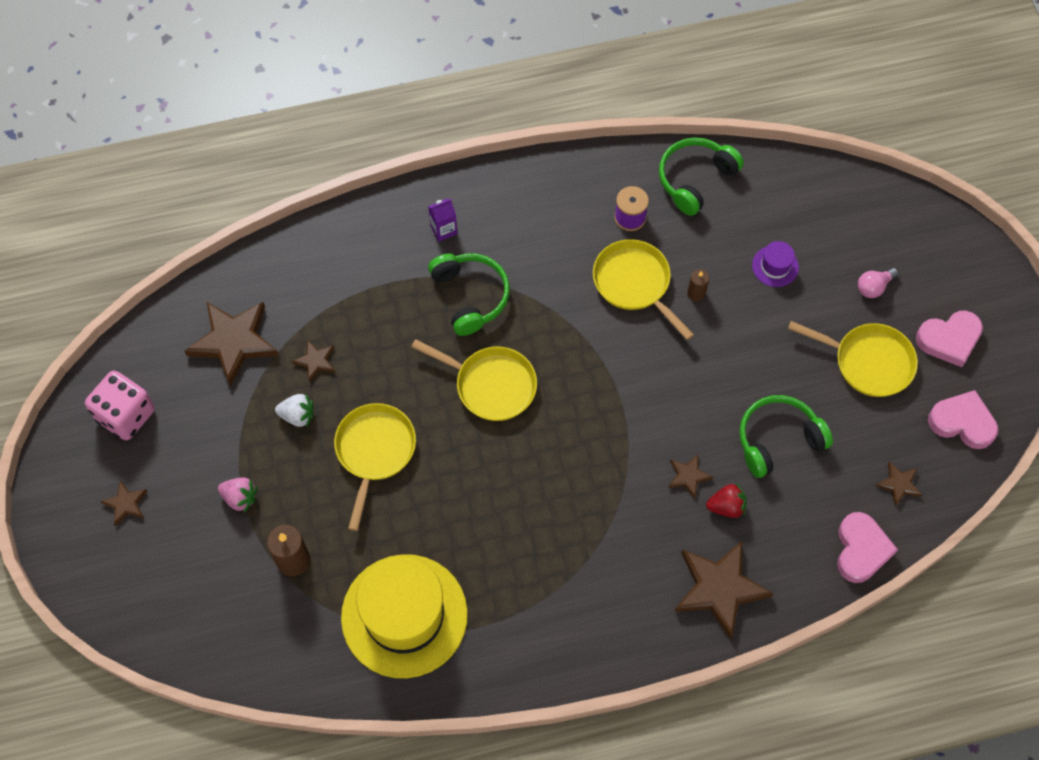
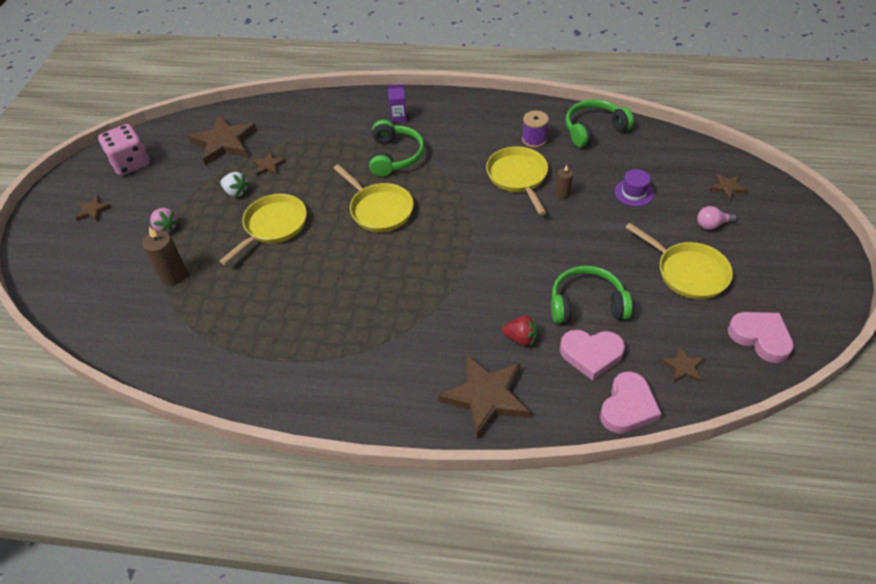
camera: 25 degrees right, 15 degrees down
yellow hat [341,554,468,678] -> none
brown star [668,454,713,499] -> brown star moved to [710,174,748,201]
pink heart [916,311,983,367] -> pink heart moved to [560,330,625,381]

